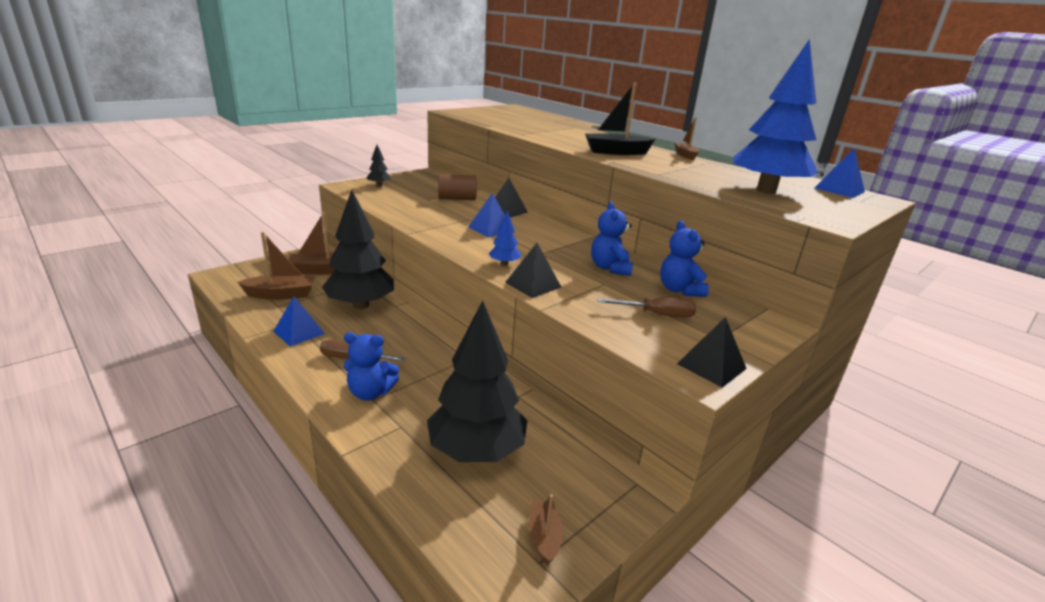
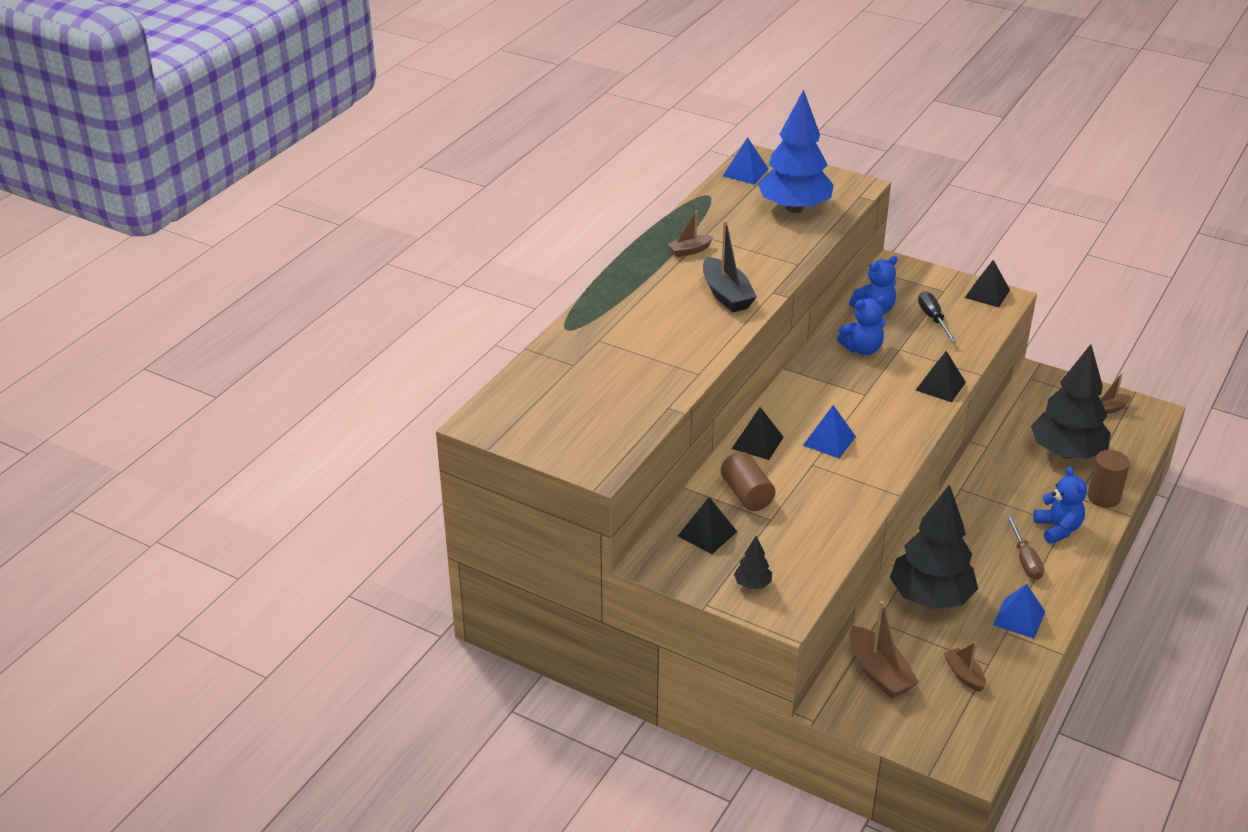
camera: 105 degrees left, 10 degrees up
brown boat [238,232,315,300] -> brown boat [944,642,986,692], size x0.59
blue tree [489,211,521,266] -> none
brown screwdriver [597,298,696,318] -> black screwdriver [918,291,956,342]
none -> black pyramid [678,497,737,554]
none -> brown cylinder [1087,450,1130,508]

